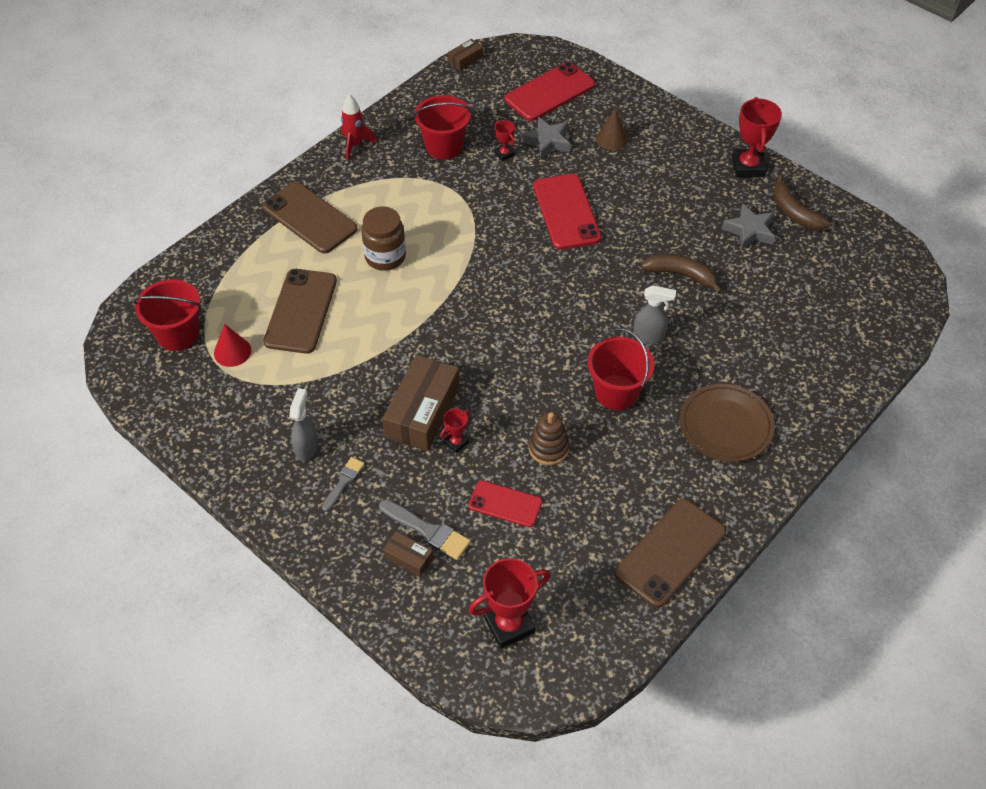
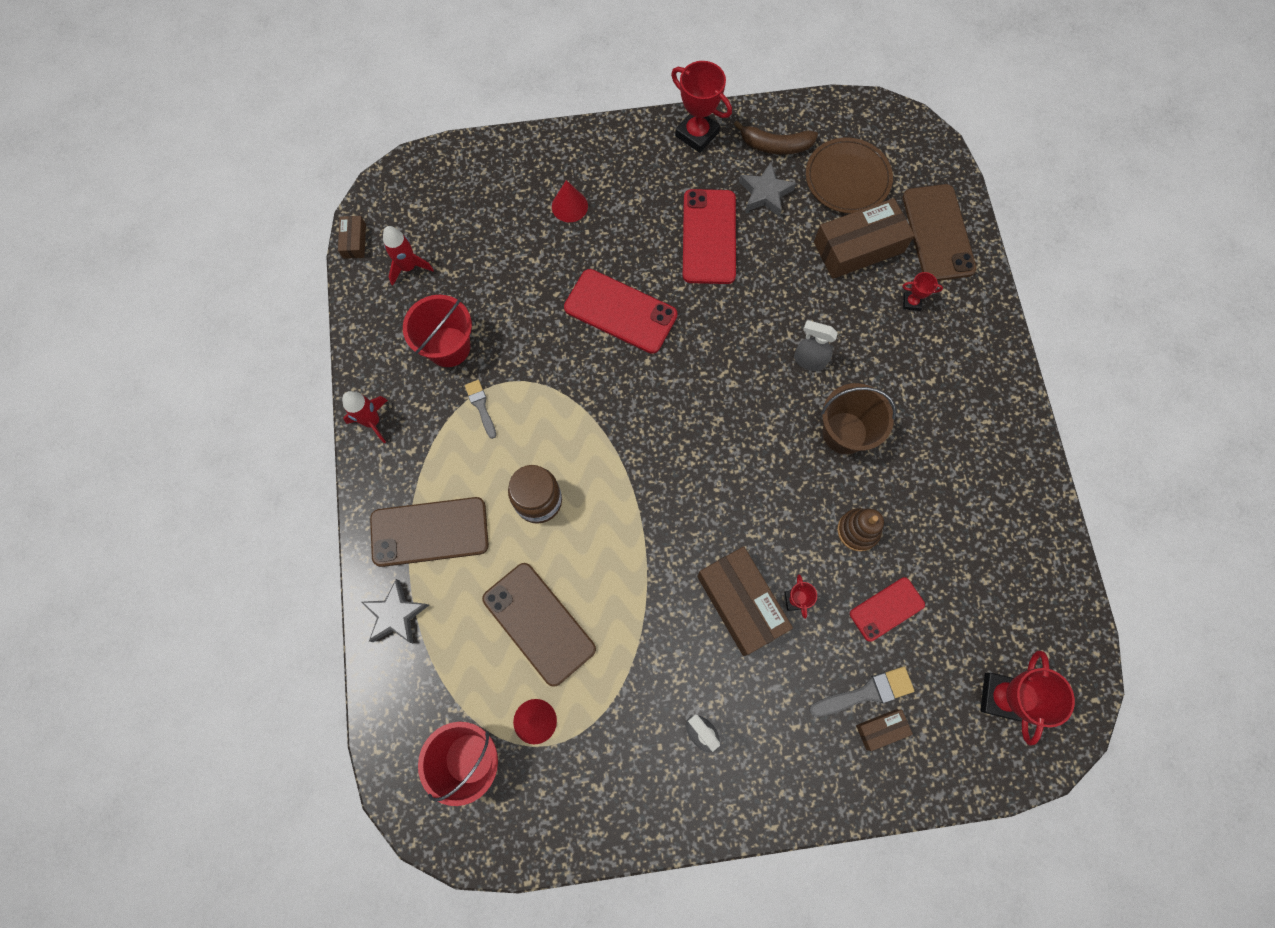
camera: 50 degrees left, 20 degrees up
grey brush [322,457,364,512] -> grey brush moved to [465,380,496,439]
red trophy [494,120,515,161] -> red trophy moved to [902,272,943,311]
red phone [505,62,595,121] -> red phone moved to [683,189,736,284]
grey star [521,117,570,159] -> grey star moved to [362,579,429,643]
red bucket [587,328,654,410] -> brown bucket [821,383,896,454]
brown cone [596,109,628,150] -> red cone [552,180,588,222]
brown phone [615,499,726,608] -> brown phone moved to [903,184,977,281]
grey spray bottle [633,285,676,344] -> grey spray bottle turned 120 degrees counterclockwise [794,320,838,371]
brown banana [641,254,722,294] -> none
brown plate [680,384,774,462] -> brown plate moved to [806,137,893,214]
none -> red rocket [383,226,434,286]
none -> brown box [814,198,915,279]

